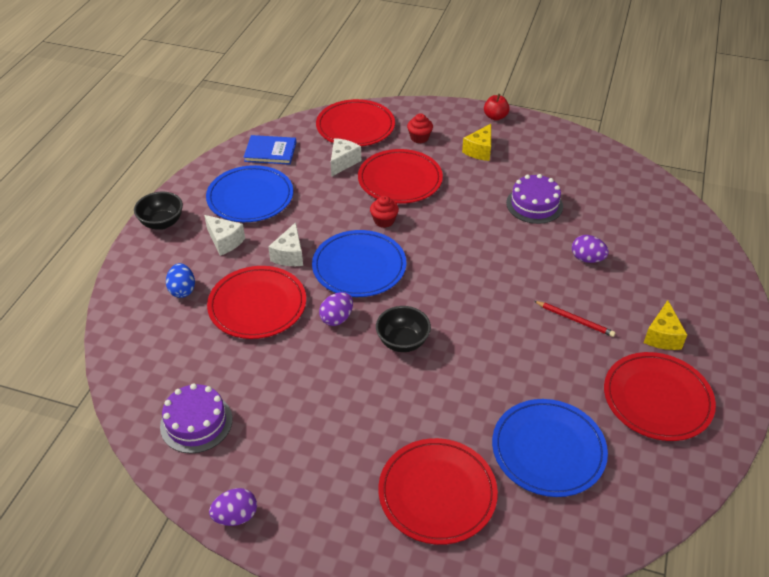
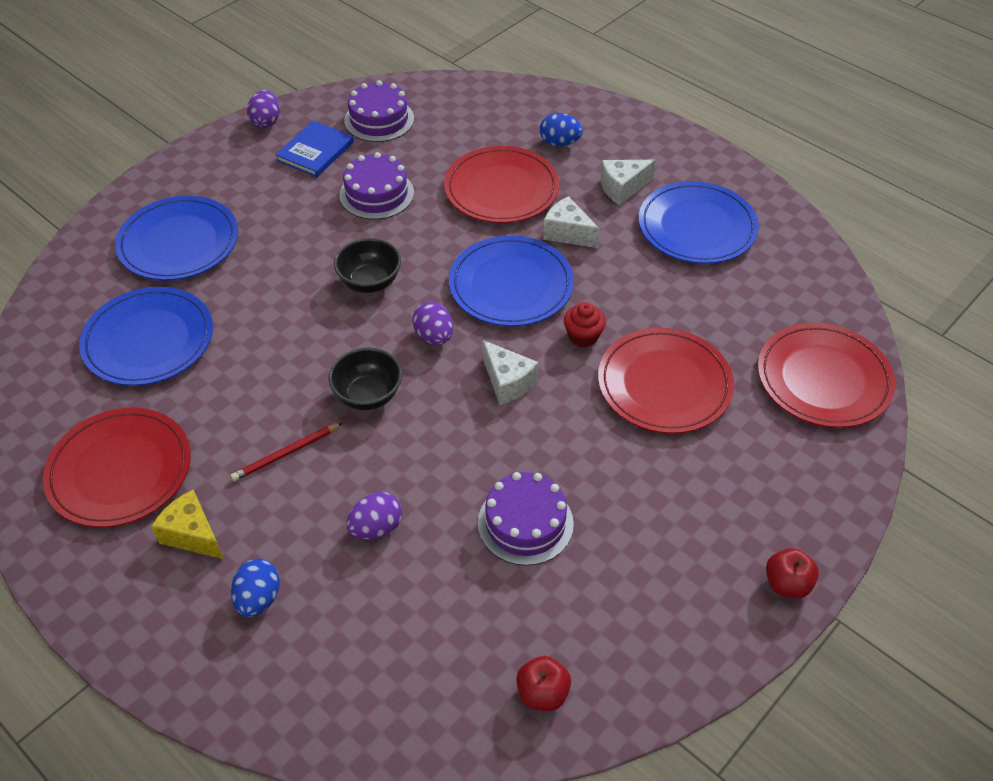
camera: 115 degrees right, 5 degrees up
black bowl [134,191,183,230] -> black bowl moved to [328,347,402,410]
blue book [244,135,296,165] -> blue book moved to [275,121,354,177]
purple egg [319,292,353,326] -> purple egg moved to [413,302,453,345]
white cheese [331,138,361,177] -> white cheese moved to [482,340,538,405]
red plate [378,438,498,545] -> blue plate [115,196,238,280]
red cupcake [407,113,433,143] -> none
yellow cheese [462,124,491,161] -> none
none -> blue egg [231,559,280,617]
none -> purple cake [339,152,414,220]
none -> red apple [516,656,571,711]

